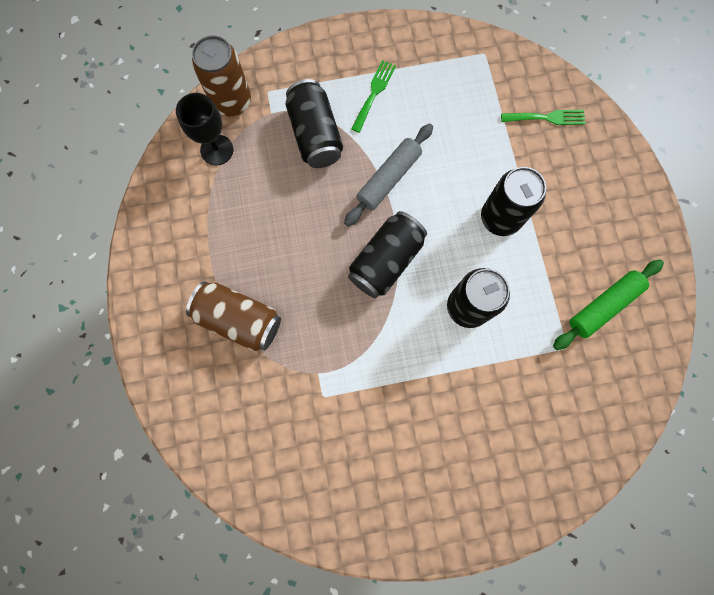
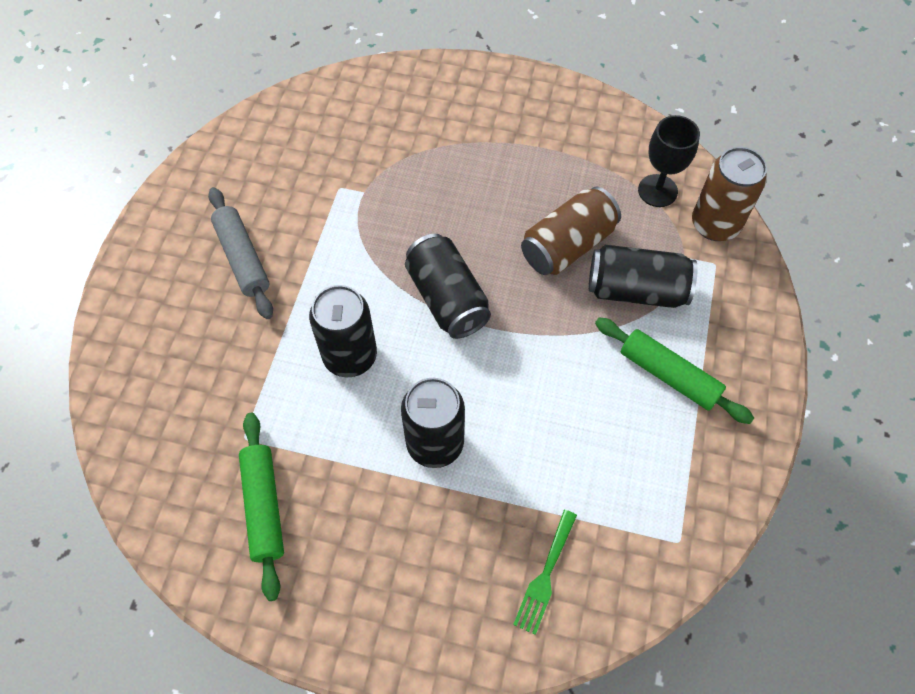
camera: 115 degrees right, 15 degrees down
brown can [186,281,281,352] -> brown can moved to [521,187,621,275]
grey rolling pin [344,124,433,227] -> grey rolling pin moved to [208,187,273,319]
green fork [351,60,396,133] -> green rolling pin [595,317,754,424]

